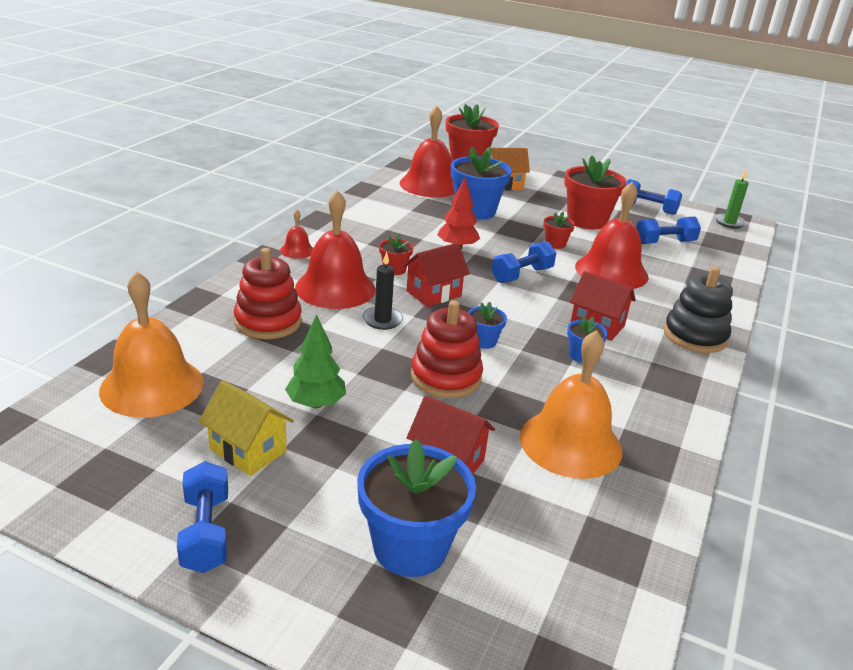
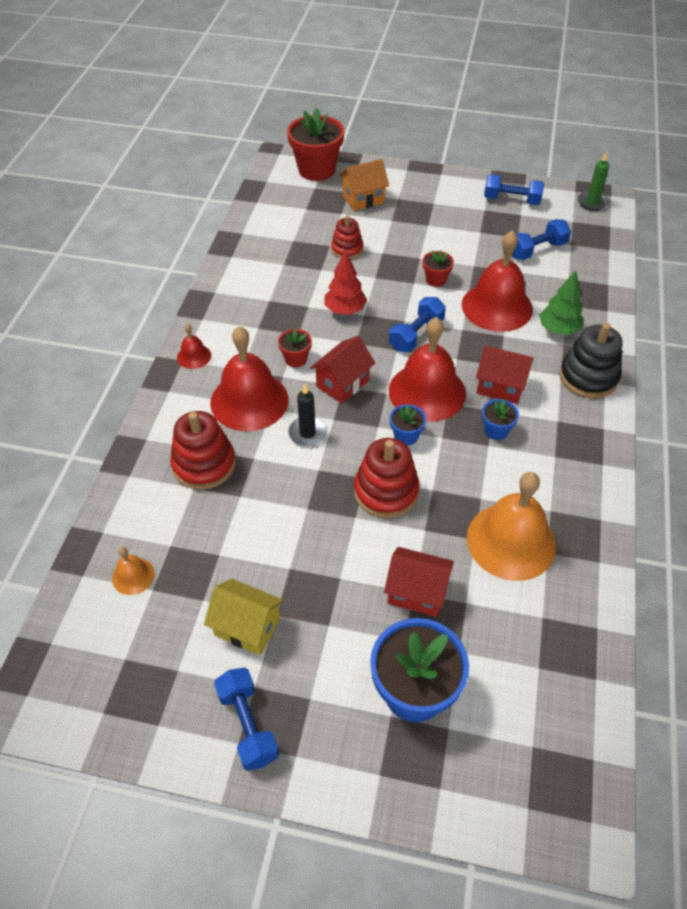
camera: 10 degrees left, 20 degrees up
orange bell [99,272,204,418] -> orange bell [112,547,155,595], size x0.46
green tree [285,314,346,408] -> green tree moved to [539,270,584,335]
red bell [400,106,455,197] -> red bell moved to [389,317,466,422]
blue flower pot [451,146,512,220] -> red stacking toy [331,215,363,259]
red flower pot [564,156,627,229] -> none

